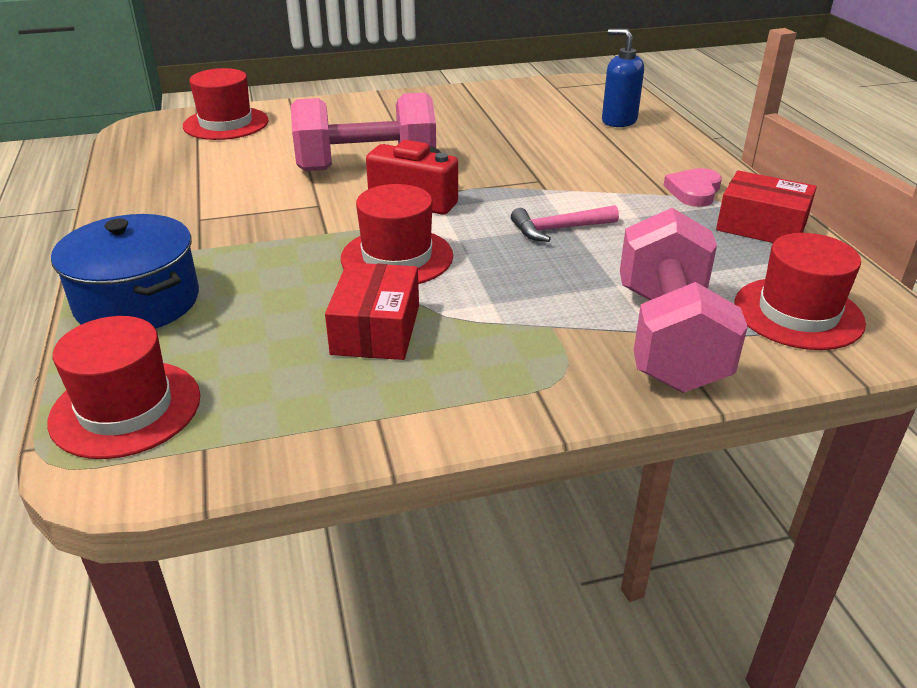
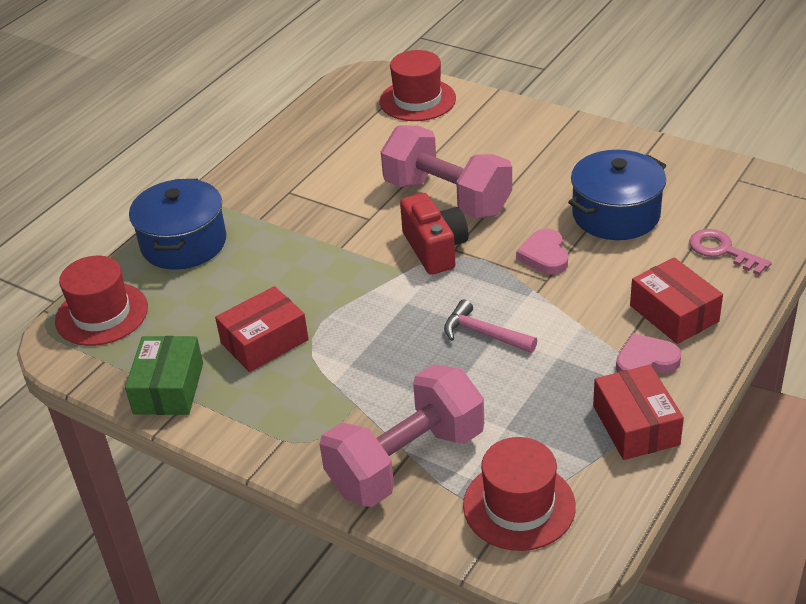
camera: 50 degrees right, 5 degrees up
red hat [341,184,453,284] -> none
blue soap dispenser [602,29,644,127] -> pink key [689,229,772,275]
none -> green box [125,336,203,415]
none -> pink heart [516,229,568,275]
none -> blue pot [568,150,666,240]
none -> red box [630,257,723,344]

